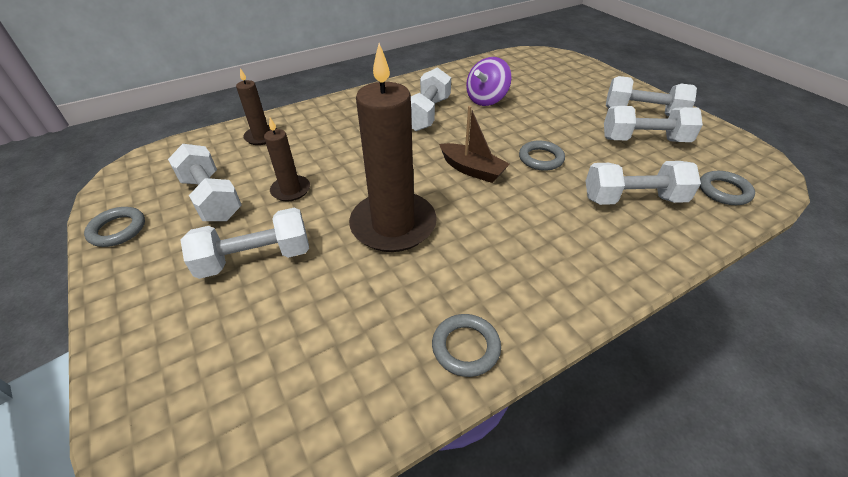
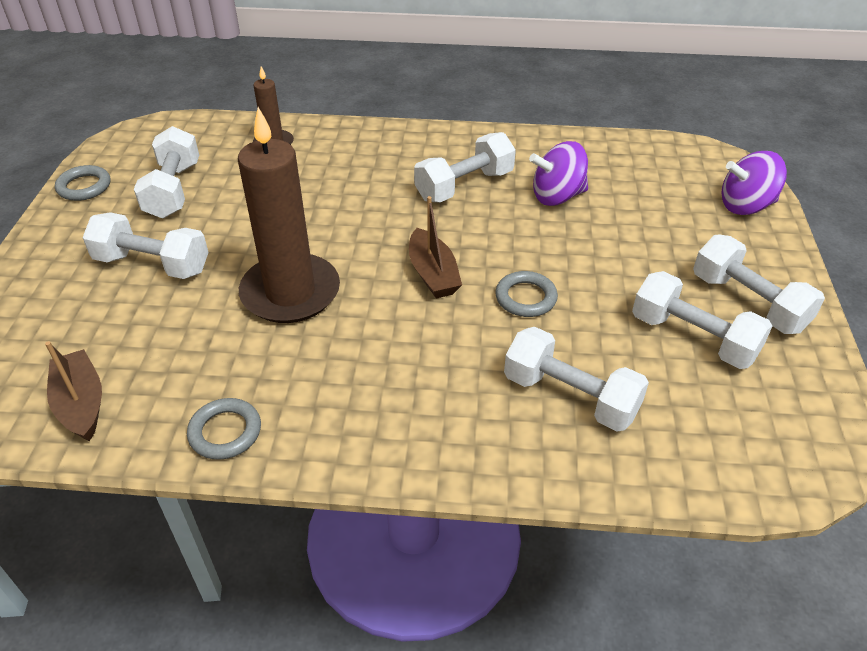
camera: 35 degrees right, 0 degrees up
brown candle [264,118,310,201] -> none
grey ring [700,171,755,205] -> none
none -> brown boat [45,341,102,442]
none -> purple spinning top [721,151,787,215]

